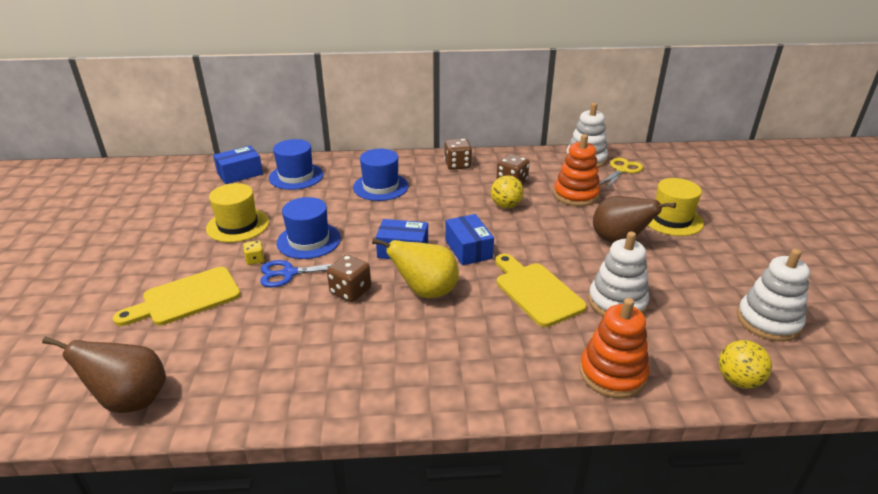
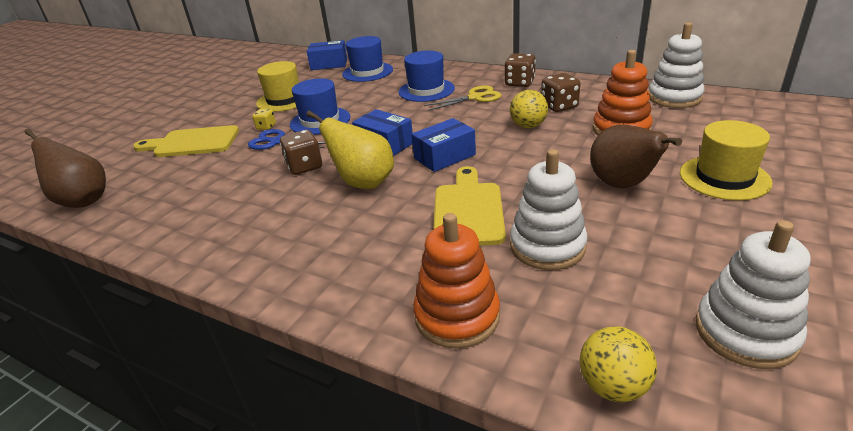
camera: 35 degrees right, 0 degrees up
blue box [445,214,494,265] -> blue box turned 45 degrees clockwise [411,118,476,172]
yellow scissors [600,158,643,190] -> yellow scissors moved to [424,85,502,111]

